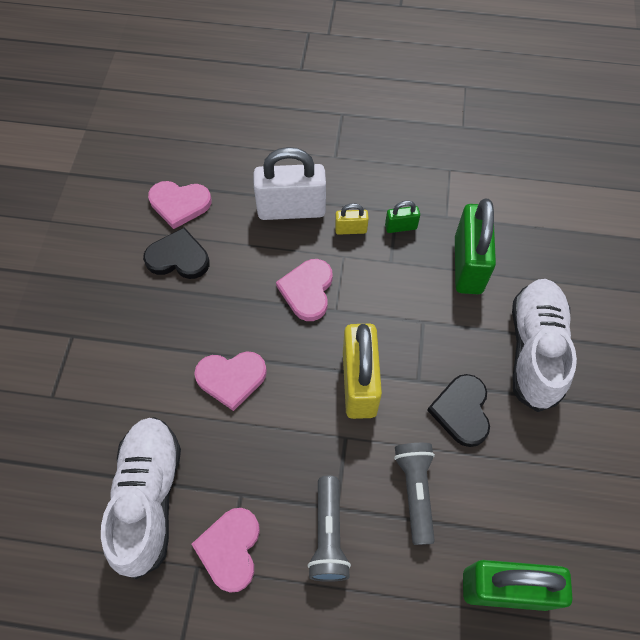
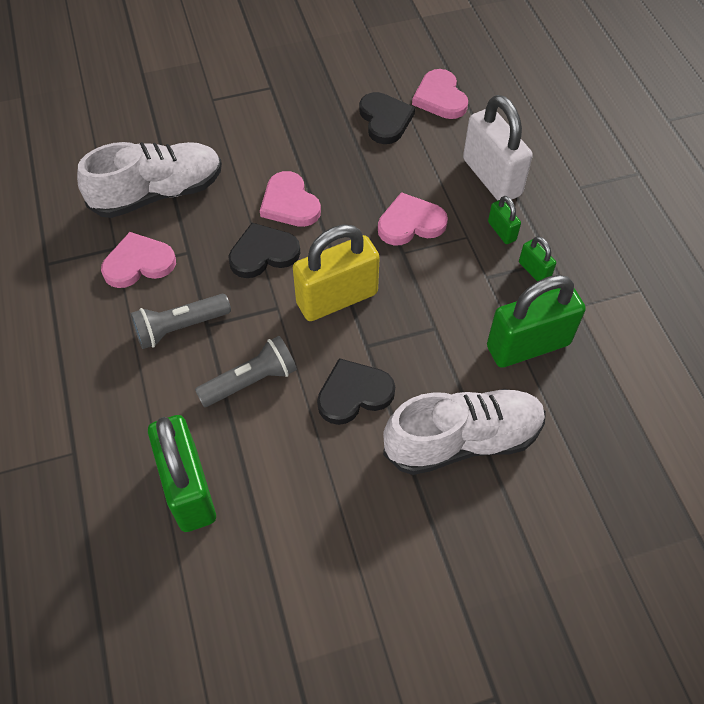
camera: 65 degrees right, 5 degrees down
yellow padlock [335,203,369,235] -> green padlock [488,196,521,244]
none -> black heart [228,223,300,278]

